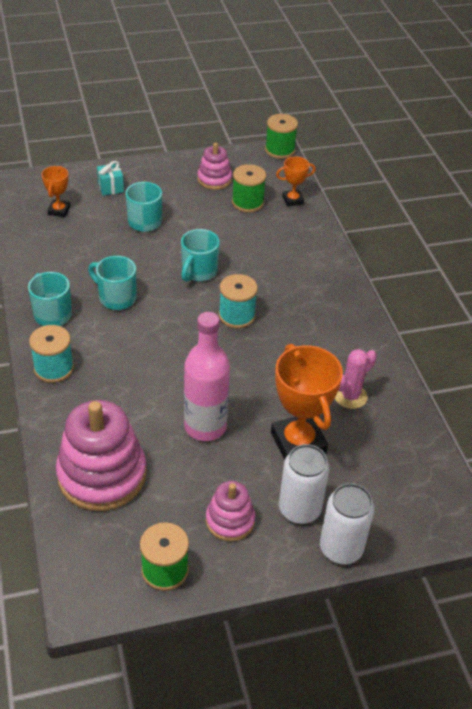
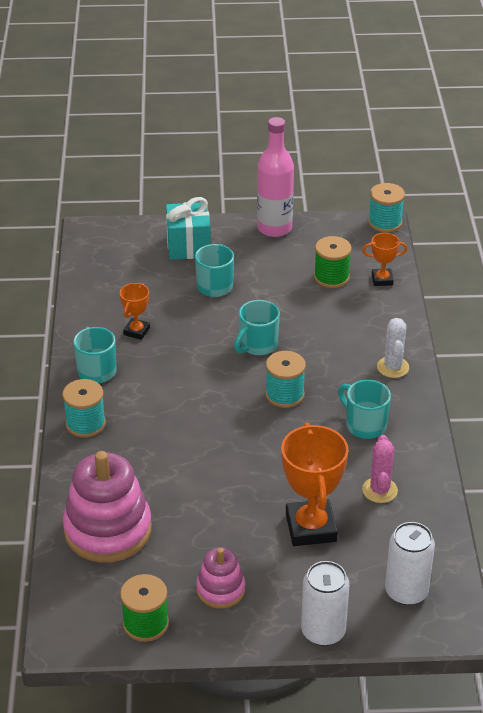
camera: 15 degrees right, 5 degrees down
orange trophy [41,166,70,217] -> orange trophy moved to [120,283,150,340]
turquoise mug [88,256,136,310] -> turquoise mug moved to [338,380,391,439]
turquoise gift [97,161,124,196] -> turquoise gift [166,197,211,260], size x1.75
pink bottle [184,312,230,441] -> pink bottle moved to [257,117,294,237]
pink stacking toy [197,143,232,190] -> none
green spool [265,114,298,159] -> turquoise spool [368,183,405,233]
white can [279,444,330,524] -> white can moved to [385,522,435,605]
pink cactus [335,349,377,409] -> pink cactus turned 60 degrees counterclockwise [362,435,398,503]
none -> white cactus [377,318,409,378]

